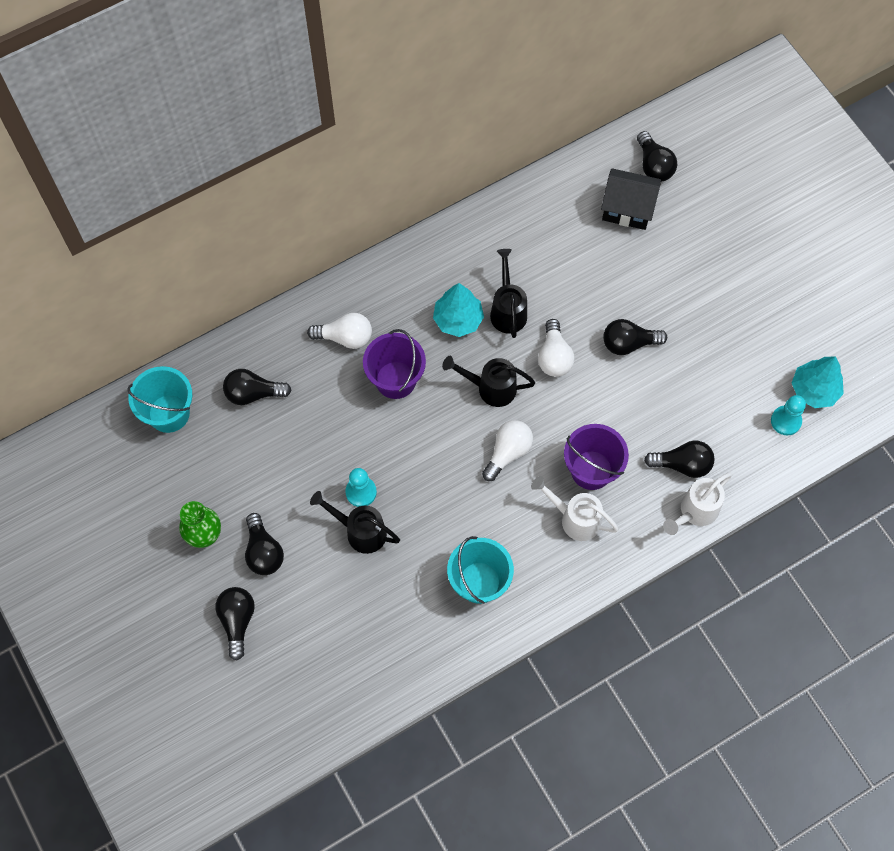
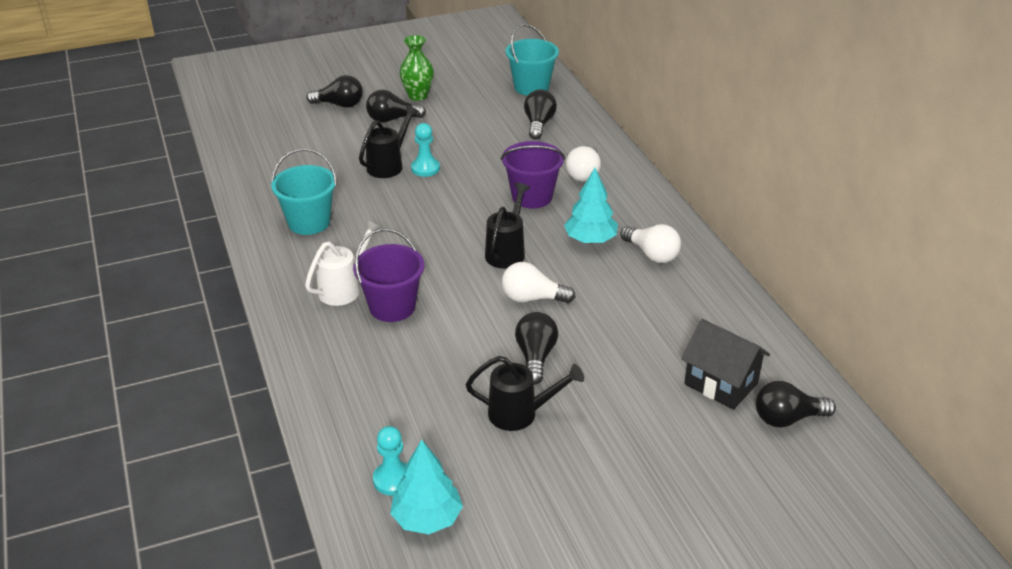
camera: 100 degrees right, 30 degrees down
white light bulb [482,420,533,481] -> white light bulb moved to [620,224,681,263]
black watering can [490,249,527,338] -> black watering can moved to [466,356,584,431]
black house [601,168,661,230] -> black house turned 75 degrees counterclockwise [681,319,770,410]
black light bulb [644,441,715,478] -> none
white watering can [663,472,732,535] -> none

